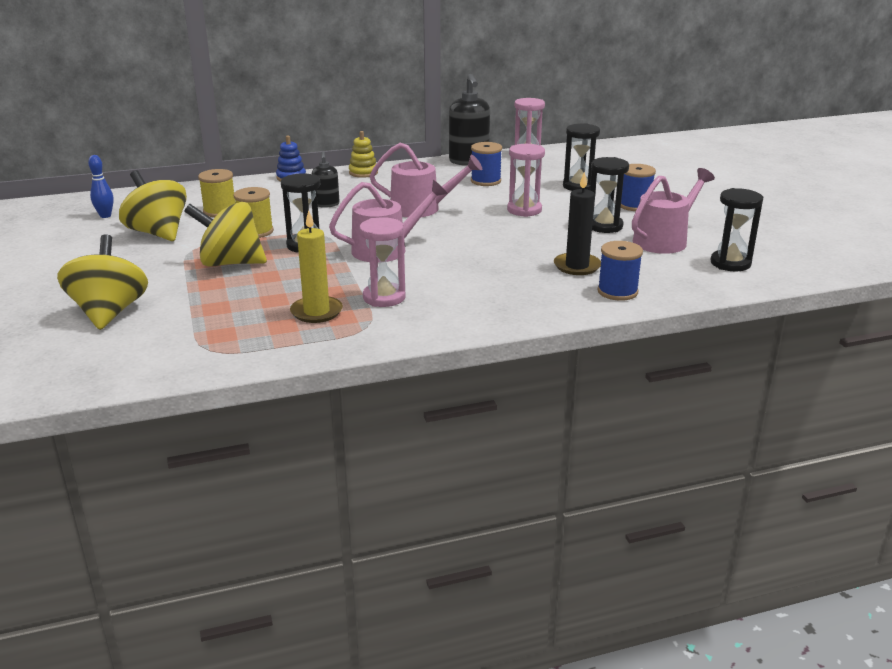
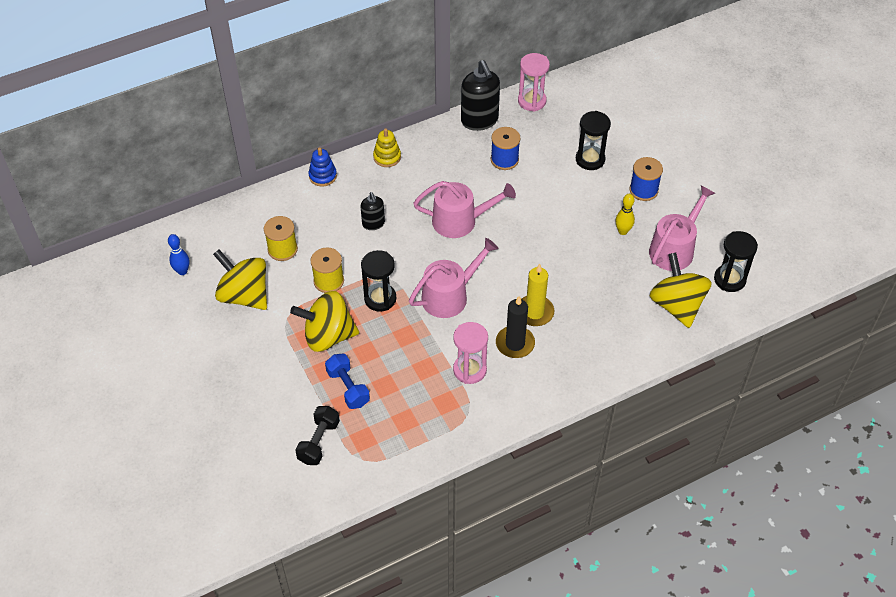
camera: 10 degrees left, 25 degrees up
yellow spinning top [57,234,148,330] -> yellow spinning top moved to [650,253,712,328]
yellow candle [290,210,343,323] -> yellow candle moved to [522,264,554,326]
pink hourglass [507,144,545,217] -> none
black candle [554,172,601,275] -> black candle moved to [496,296,535,358]
black hourglass [590,157,629,233] -> yellow bowling pin [615,194,635,235]
blue spool [597,241,643,301] -> none
none -> black dumbbell [295,406,340,465]
none -> blue dumbbell [325,353,370,409]

